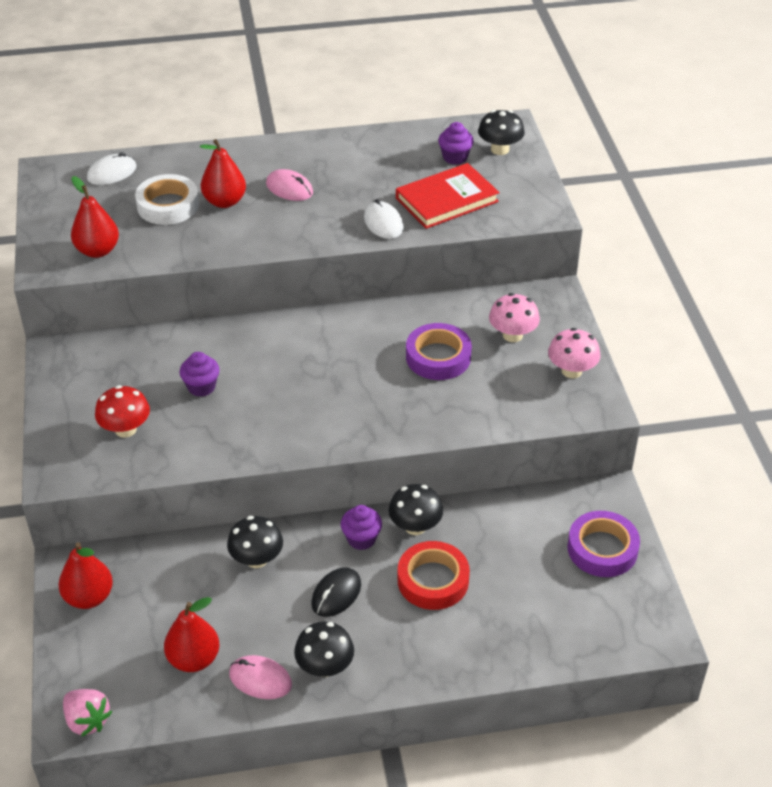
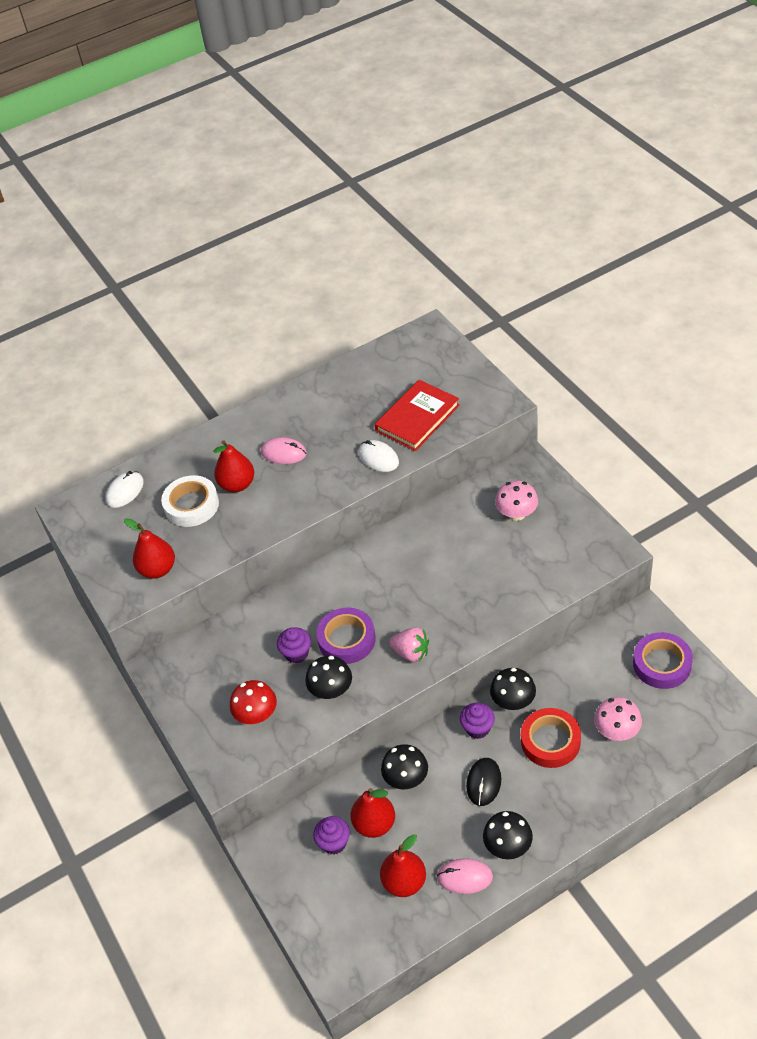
camera: 15 degrees left, 5 degrees up
red pear [58,542,113,609] -> red pear moved to [351,788,395,838]
pink strawberry [63,689,112,737] -> pink strawberry moved to [389,627,429,662]
purple tape [406,323,472,380] -> purple tape moved to [316,608,376,664]
purple cupcake [438,122,474,165] -> purple cupcake moved to [313,816,350,854]
black mushroom [478,110,525,155] -> black mushroom moved to [305,656,352,699]
pink mushroom [548,328,600,378] -> pink mushroom moved to [594,697,642,741]

